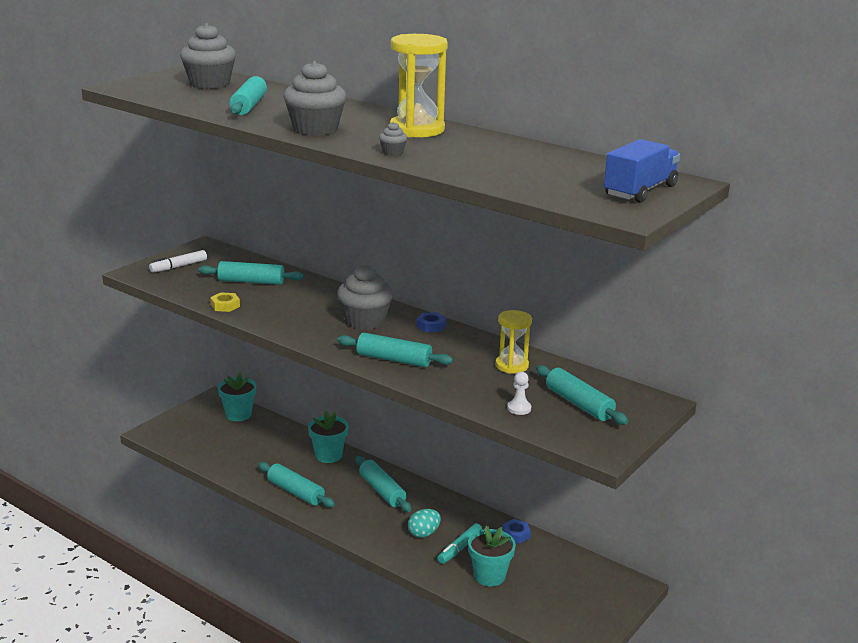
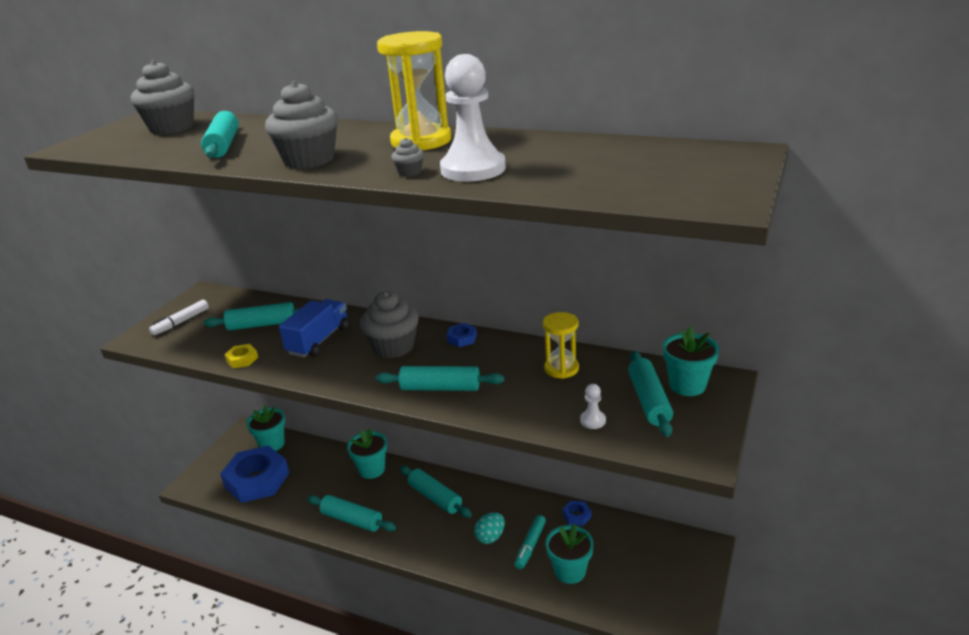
camera: 10 degrees left, 5 degrees up
turquoise rolling pin [536,365,628,425] -> turquoise rolling pin turned 45 degrees clockwise [628,351,673,437]
blue truck [604,139,680,203] -> blue truck moved to [279,299,349,357]
none -> blue nut [220,445,289,503]
none -> white pawn [440,54,506,182]
none -> turquoise flower pot [663,326,719,396]

